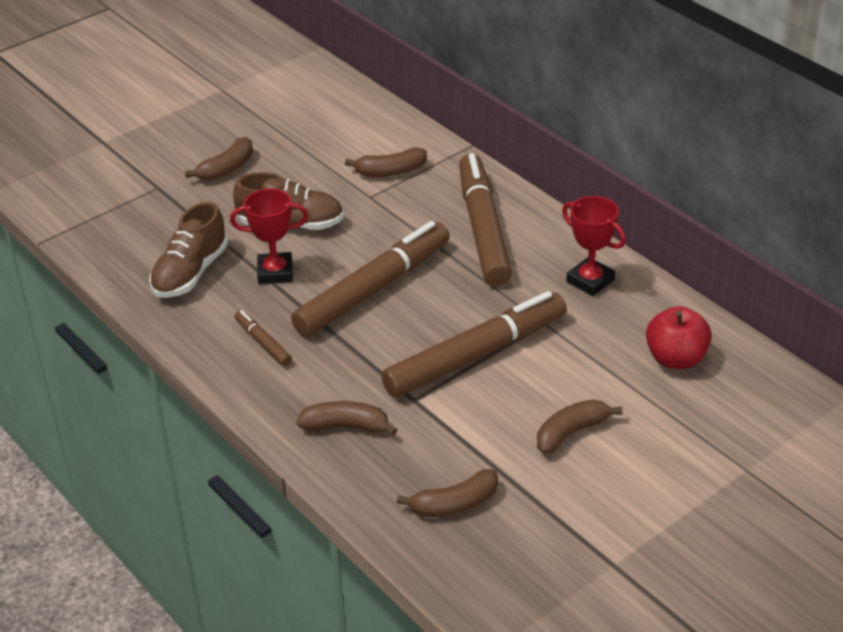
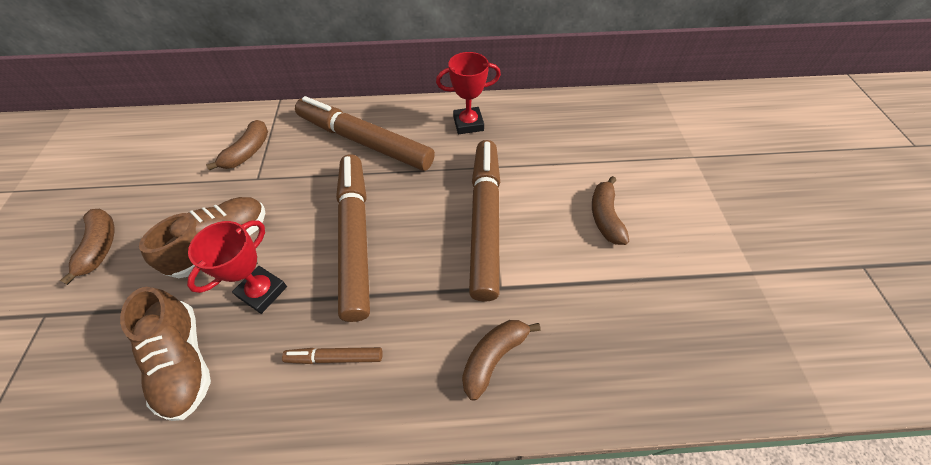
camera: 55 degrees left, 15 degrees up
brown banana [397,469,498,517] -> none
red apple [646,306,712,369] -> none

